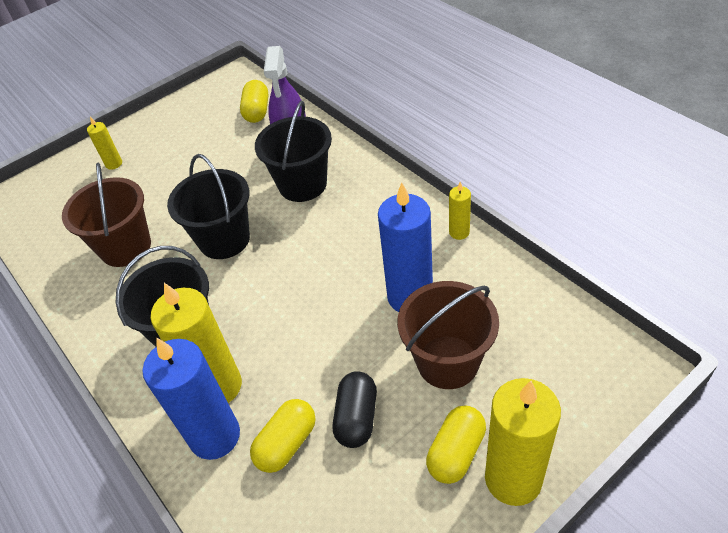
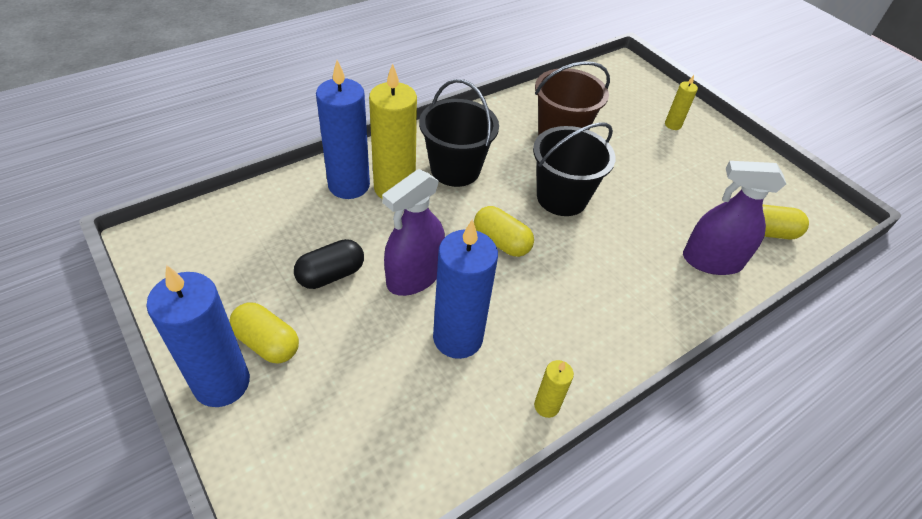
camera: 85 degrees right, 0 degrees up
yellow capsule [250,399,316,473] -> yellow capsule moved to [474,206,534,257]
black bucket [255,101,332,202] -> none
black capsule [333,371,377,448] -> black capsule turned 45 degrees counterclockwise [294,239,364,289]
brown bucket [397,281,499,389] -> none
yellow candle [485,378,561,506] -> blue candle [146,265,250,407]
none -> purple spray bottle [382,169,445,296]

